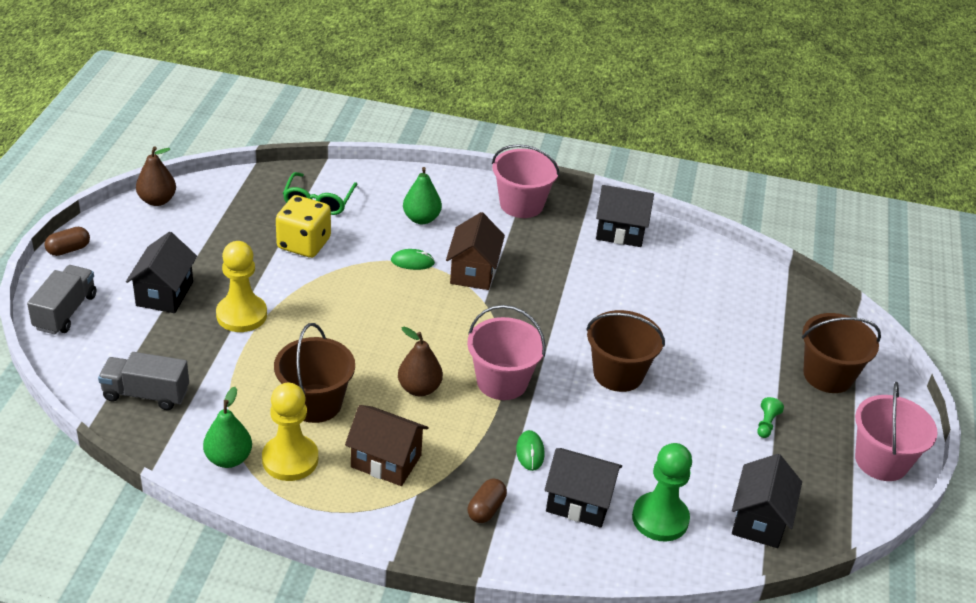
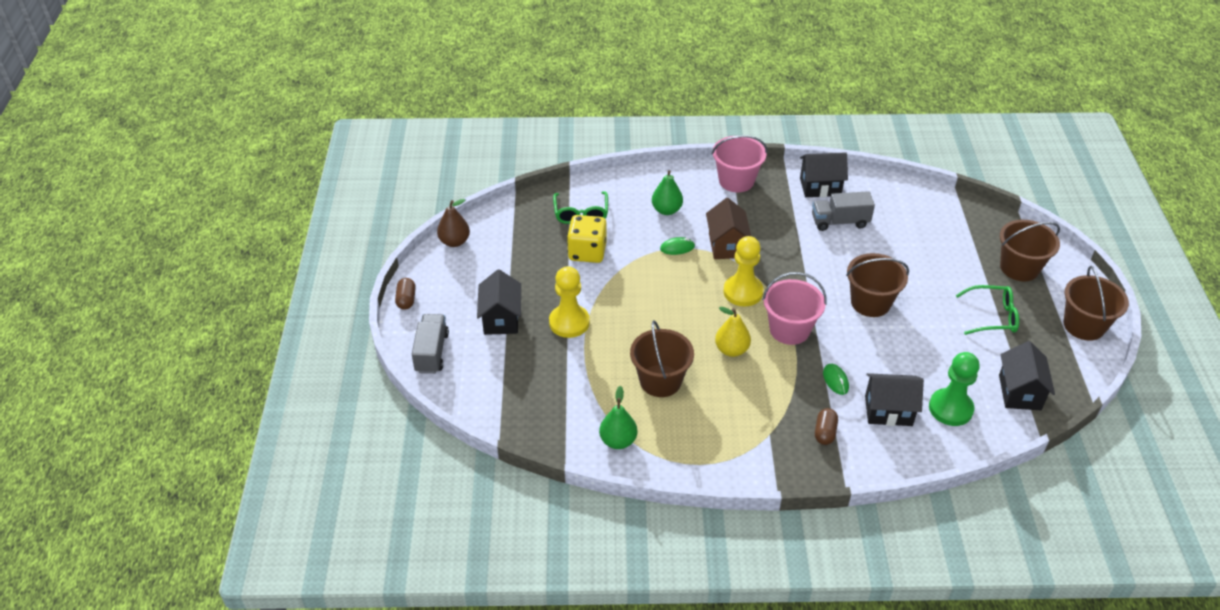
camera: 10 degrees left, 5 degrees up
brown capsule [44,227,90,256] -> brown capsule turned 45 degrees counterclockwise [395,278,416,310]
grey truck [98,352,189,410] -> grey truck moved to [812,191,875,231]
yellow pawn [262,383,318,481] -> yellow pawn moved to [723,236,763,307]
brown house [345,405,429,486] -> none
brown pear [398,327,443,396] -> yellow pear [715,307,751,357]
green pawn [757,397,784,438] -> green glasses [956,285,1019,335]
pink bucket [855,382,938,481] -> brown bucket [1063,266,1129,341]

